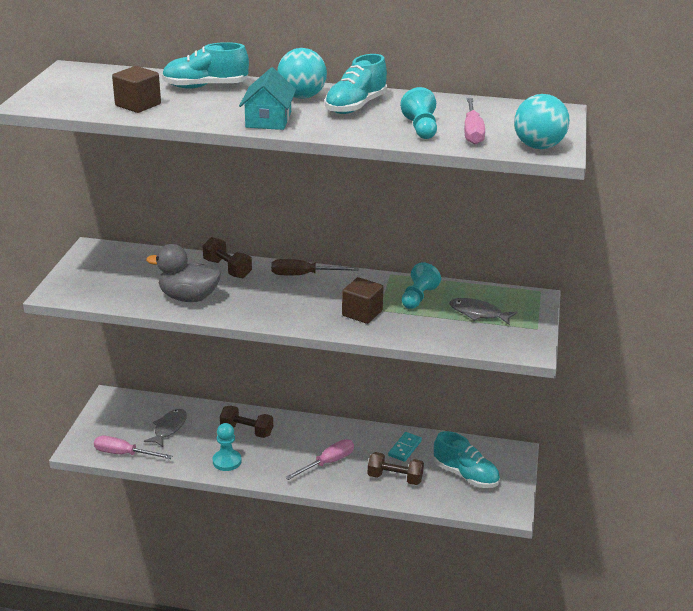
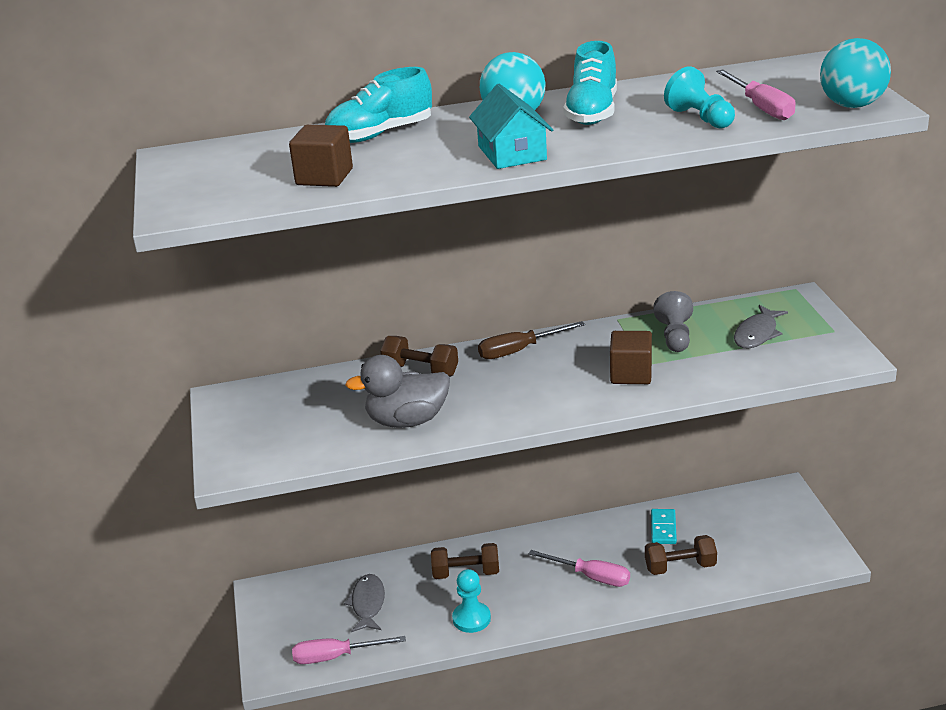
camera: 20 degrees left, 0 degrees up
pink screwdriver [285,439,354,480] -> pink screwdriver turned 90 degrees clockwise [529,550,630,587]
turquoise pawn [402,262,441,309] -> grey pawn [653,291,693,352]
turquoise shoe [434,431,500,488] -> none
grey fish [449,298,517,325] -> grey fish turned 60 degrees counterclockwise [734,305,788,348]

